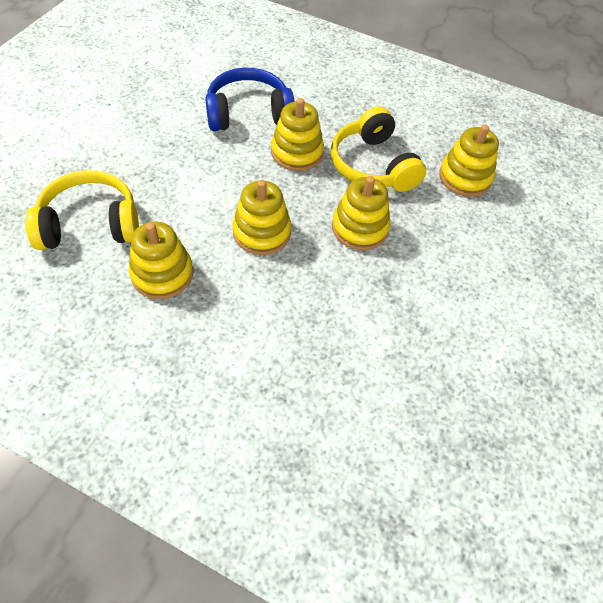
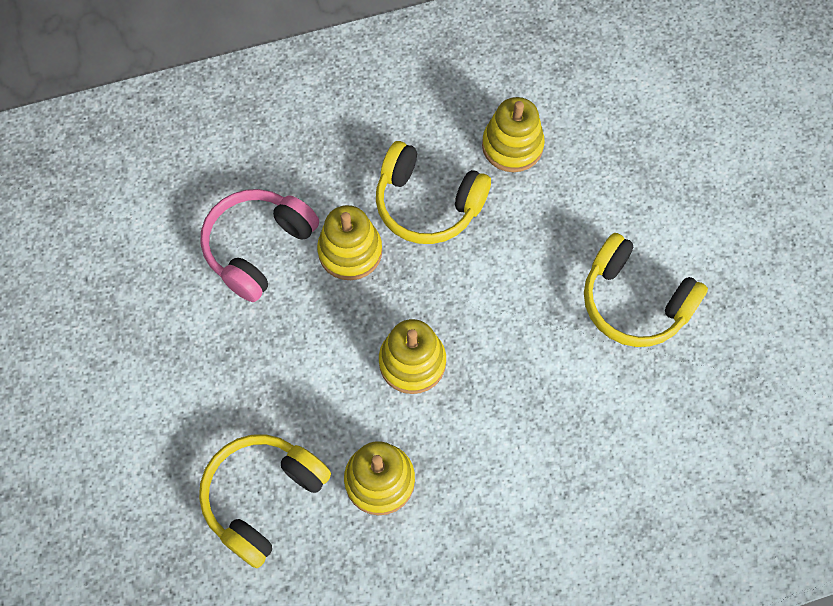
camera: 40 degrees left, 10 degrees up
blue headphones [205,68,295,131] -> pink headphones [200,189,319,302]
yellow stacking toy [332,176,390,250] -> none
none -> yellow headphones [584,233,708,347]

